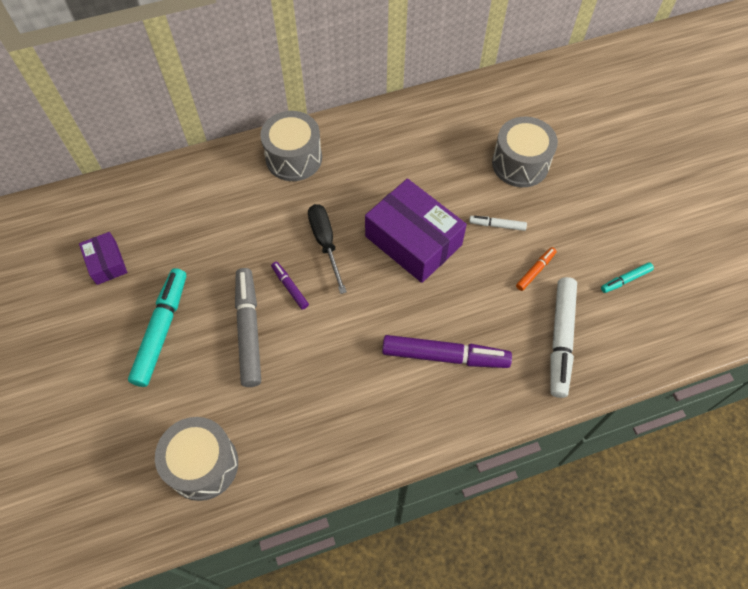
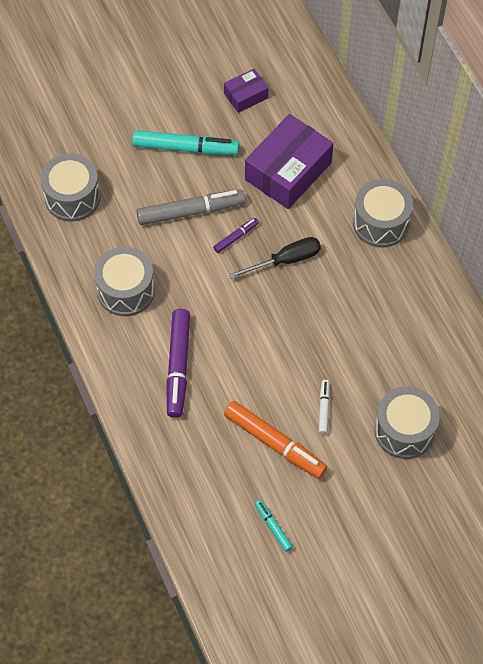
camera: 85 degrees right, 0 degrees up
purple box [365,179,467,283] -> purple box moved to [245,114,334,209]
orange marker [516,247,557,291] -> orange marker [224,401,327,478], size x2.04
white marker [550,277,577,398] -> none
none -> grey drum [94,246,155,316]

